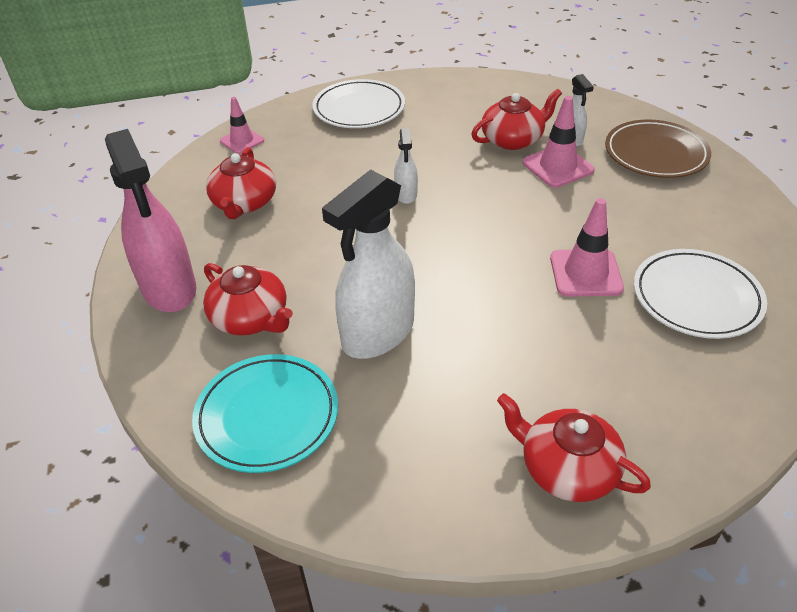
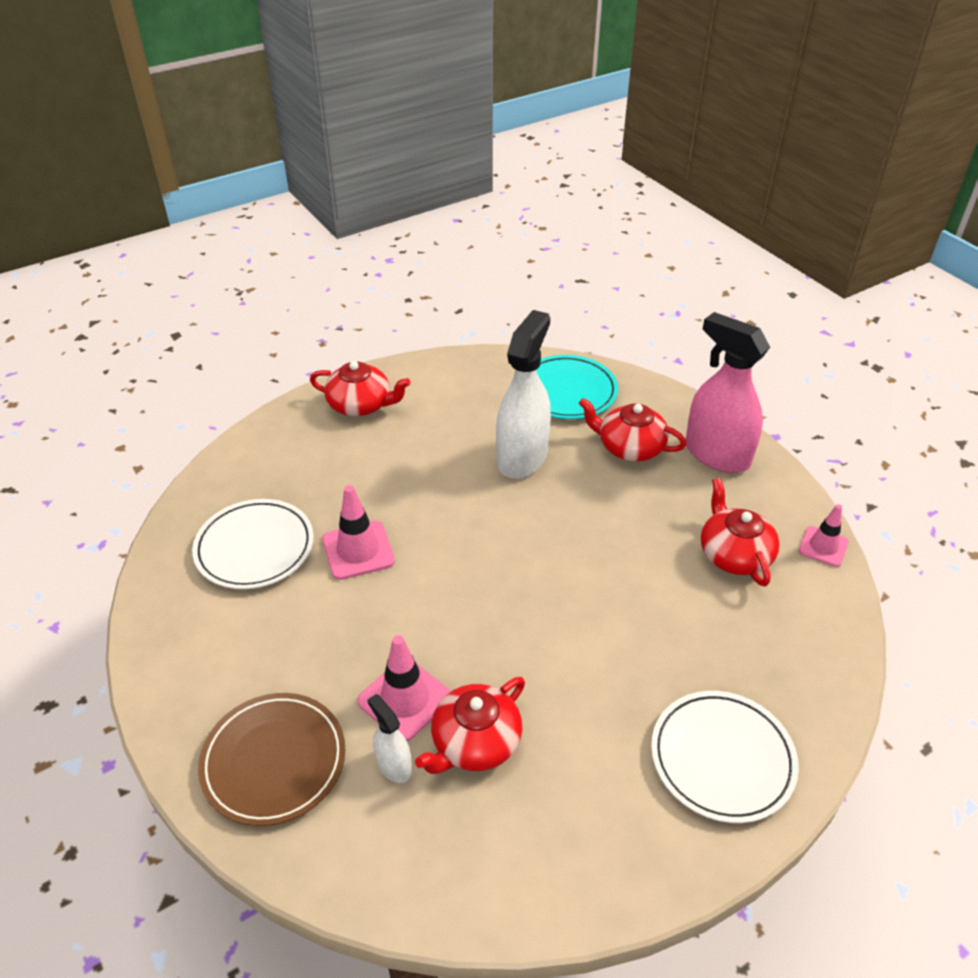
camera: 160 degrees right, 0 degrees up
pink traffic cone [220,97,264,154] -> pink traffic cone moved to [799,504,849,567]
white spray bottle [394,128,418,204] -> none

